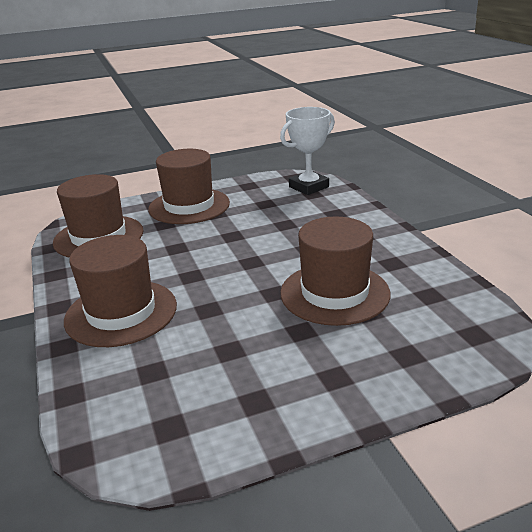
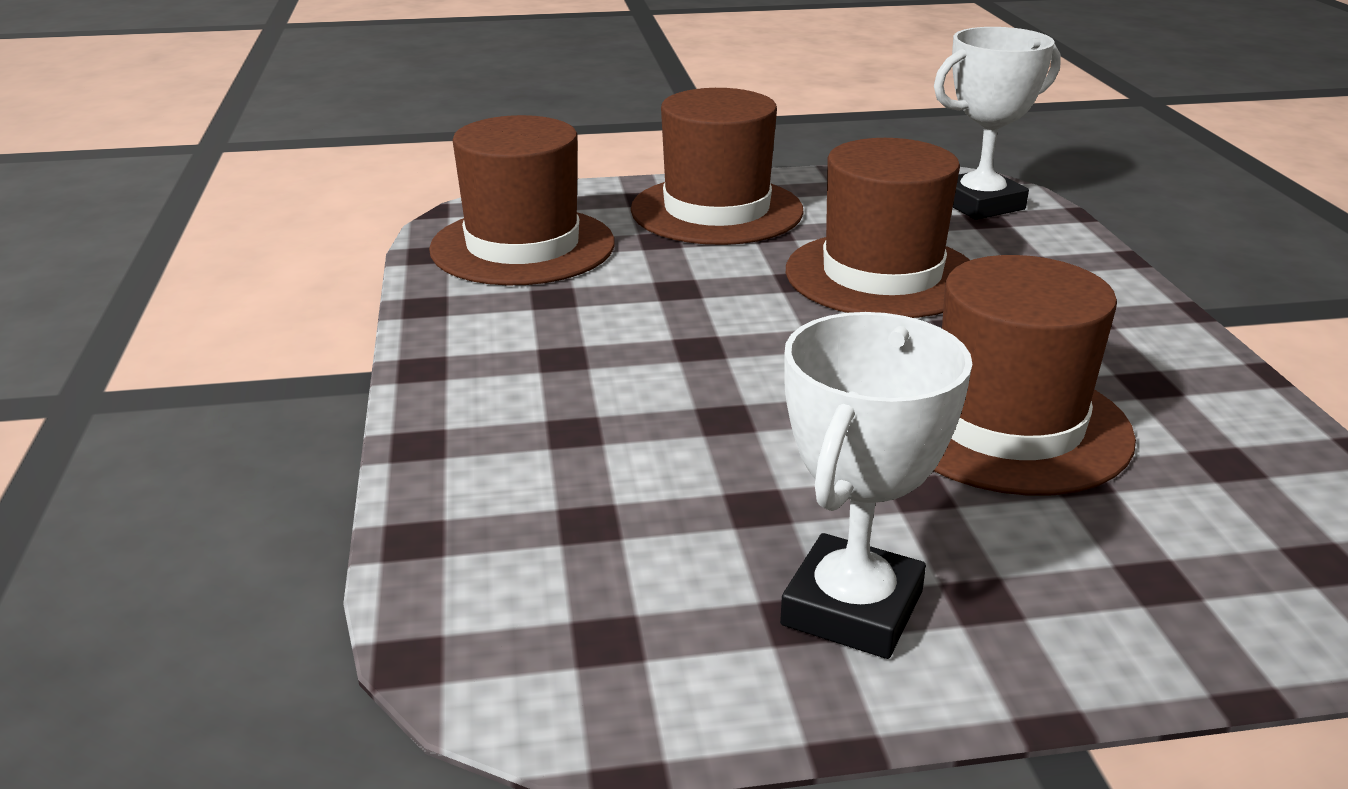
camera: 10 degrees right, 0 degrees up
brown hat [64,235,177,347] -> brown hat moved to [786,138,970,318]
none -> white trophy [780,312,972,659]

